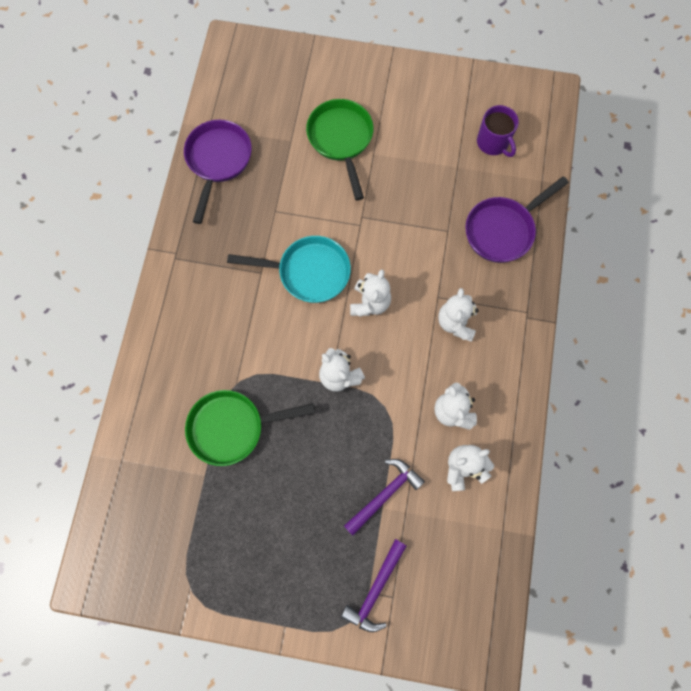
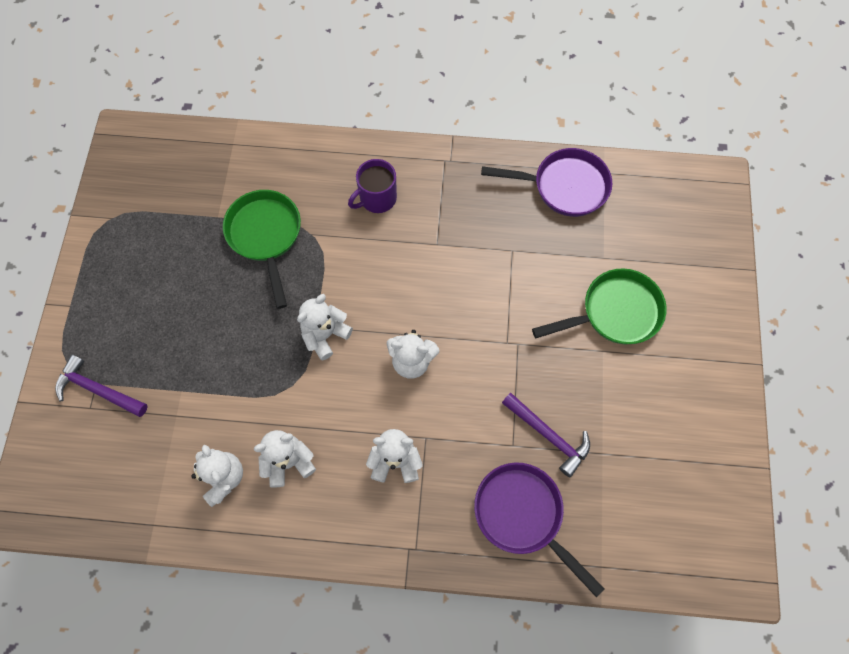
camera: 85 degrees right, 5 degrees down
turquoise pan [227,236,351,303] -> none
purple hammer [344,459,425,536] -> purple hammer moved to [502,393,590,477]
purple mug [477,105,519,157] -> purple mug moved to [348,159,397,213]

